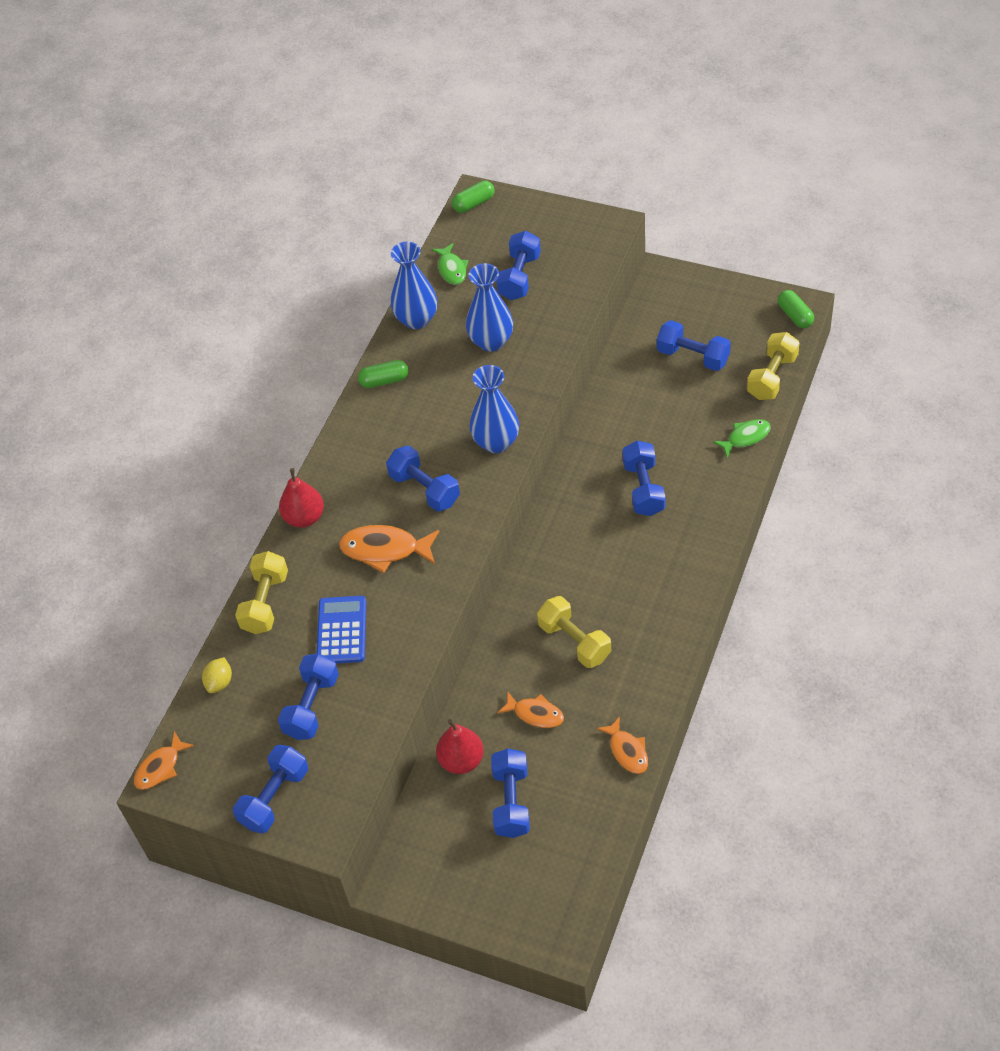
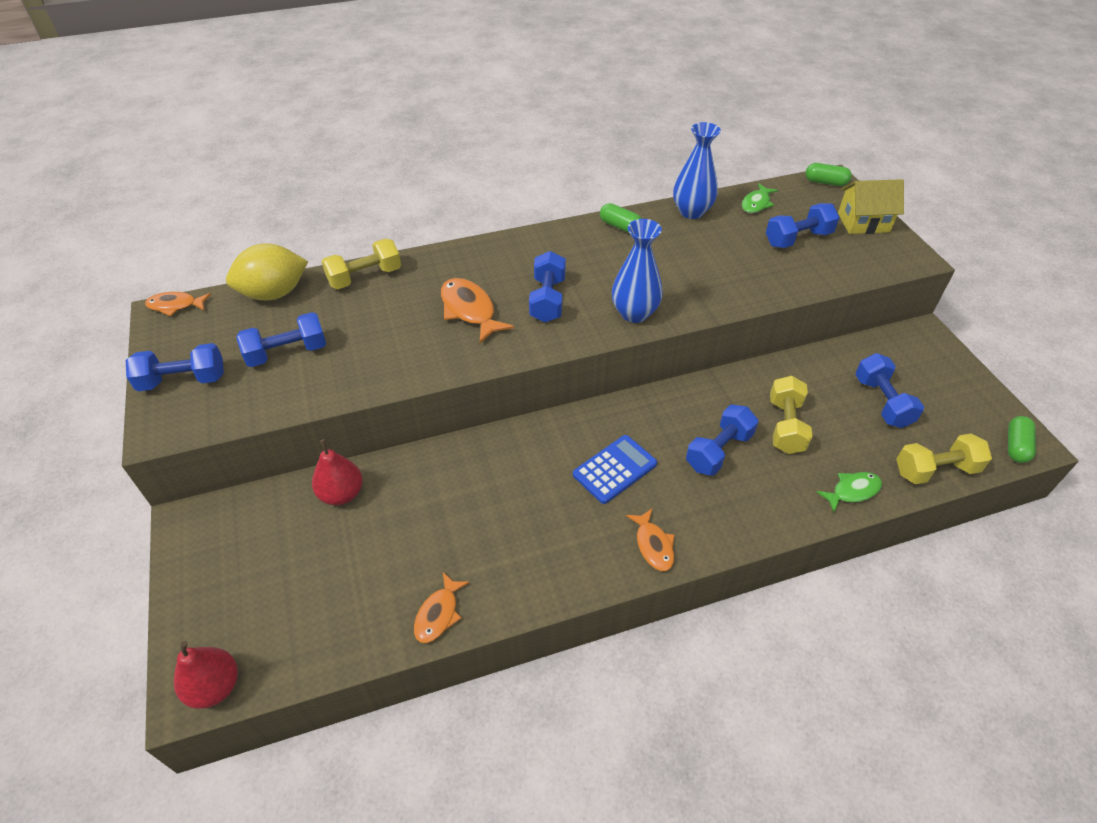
camera: 45 degrees right, 5 degrees down
yellow lemon [202,657,232,693] -> yellow lemon [226,243,308,301], size x2.10
red pear [279,468,324,528] -> red pear moved to [174,641,238,709]
blue calculator [316,596,366,663] -> blue calculator moved to [573,435,657,504]
blue vase [466,263,513,352] -> none
blue dumbbell [491,749,530,838] -> none
orange fish [498,691,564,728] -> orange fish moved to [626,509,674,571]
yellow dumbbell [537,596,611,668] -> yellow dumbbell moved to [770,376,812,454]
green fish [713,419,771,457] -> green fish turned 45 degrees counterclockwise [816,472,882,513]
none -> yellow house [838,179,904,234]

